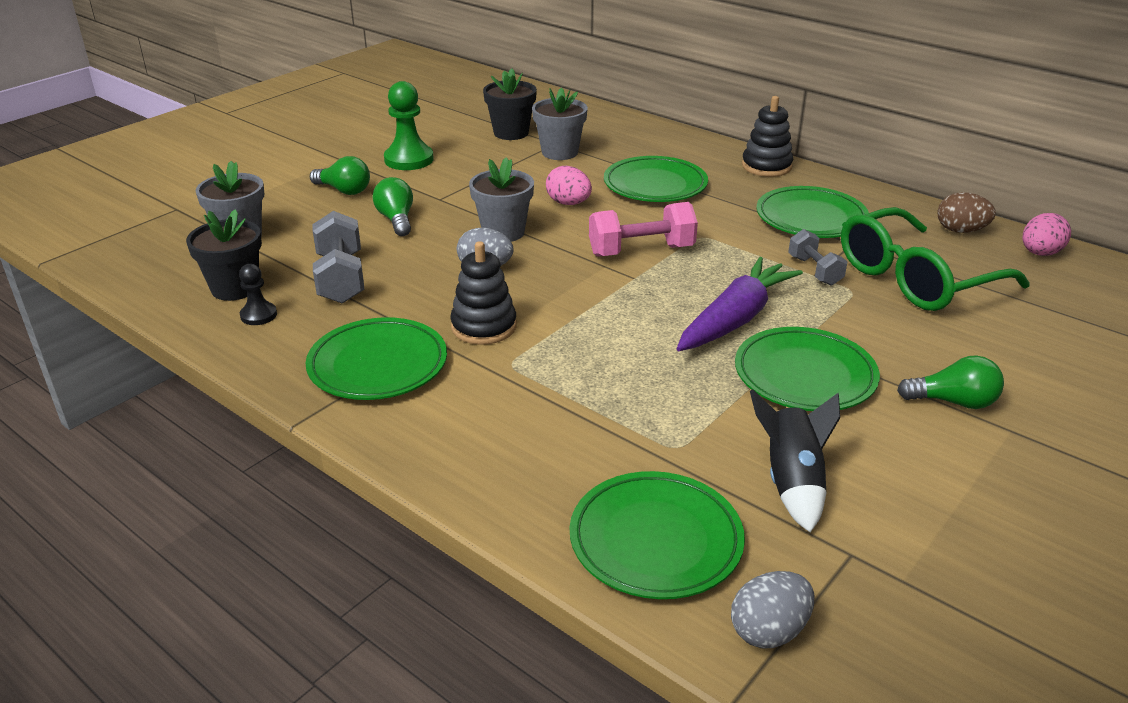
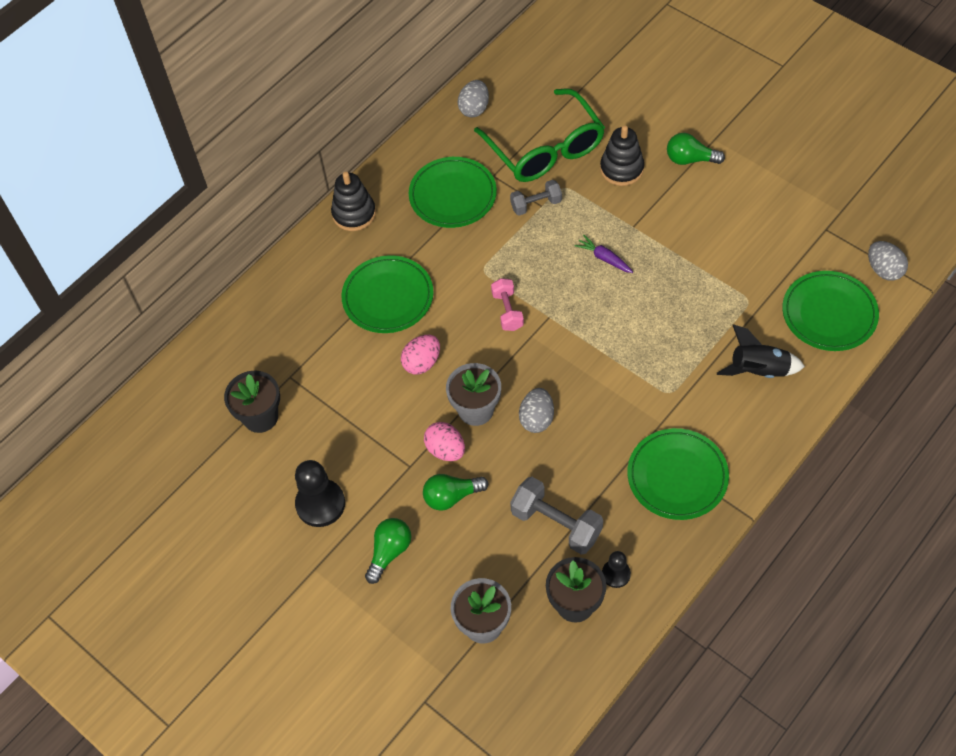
camera: 85 degrees left, 25 degrees up
grey dumbbell [313,211,364,304] -> grey dumbbell turned 45 degrees clockwise [510,477,603,555]
green pawn [384,81,434,170] -> black pawn [295,460,345,527]
black stacking toy [450,241,517,345] -> black stacking toy moved to [600,125,644,186]
grey flower pot [532,88,588,160] -> none
pink dumbbell [589,202,698,257] -> pink dumbbell [491,278,524,331], size x0.63
purple carrot [676,257,803,351] -> purple carrot [574,235,633,273], size x0.47
green plate [735,327,880,411] -> none
black rocket [750,389,840,532] -> black rocket moved to [717,324,805,378]
green light bulb [897,355,1004,409] -> green light bulb turned 90 degrees counterclockwise [667,133,725,165]
brown egg [937,192,996,233] -> grey egg [458,80,489,118]
pink egg [1023,213,1071,256] -> pink egg moved to [424,422,465,461]

